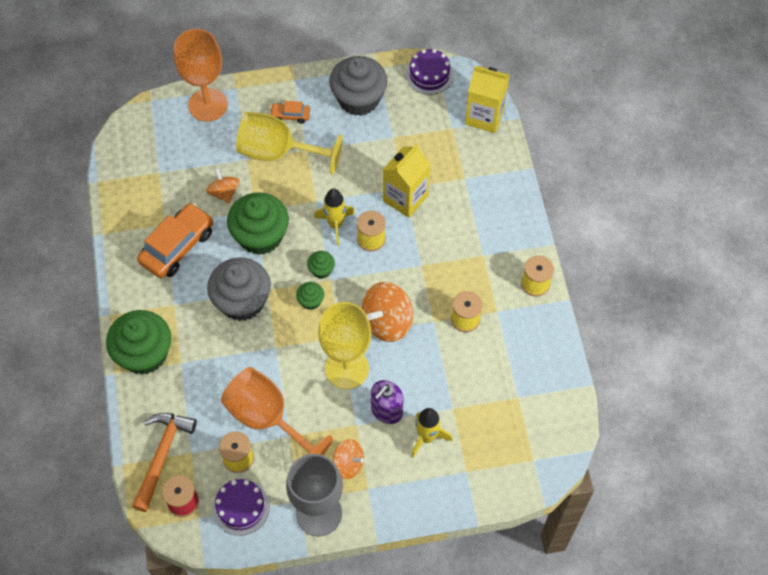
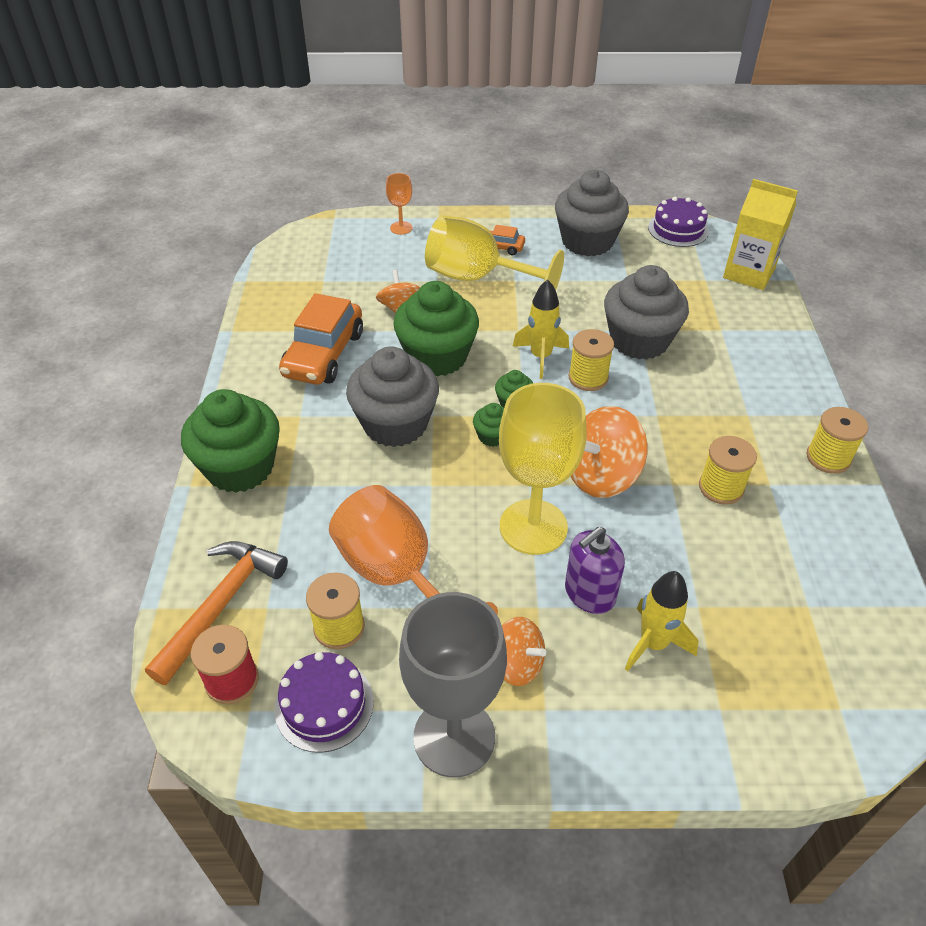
camera: 10 degrees right, 15 degrees down
orange car [137,203,213,278] -> orange car turned 150 degrees clockwise [279,293,363,385]
orange goblet [174,29,228,122] -> orange goblet [386,173,413,235], size x0.46
yellow carton [383,144,430,218] -> grey cupcake [604,265,689,360]

